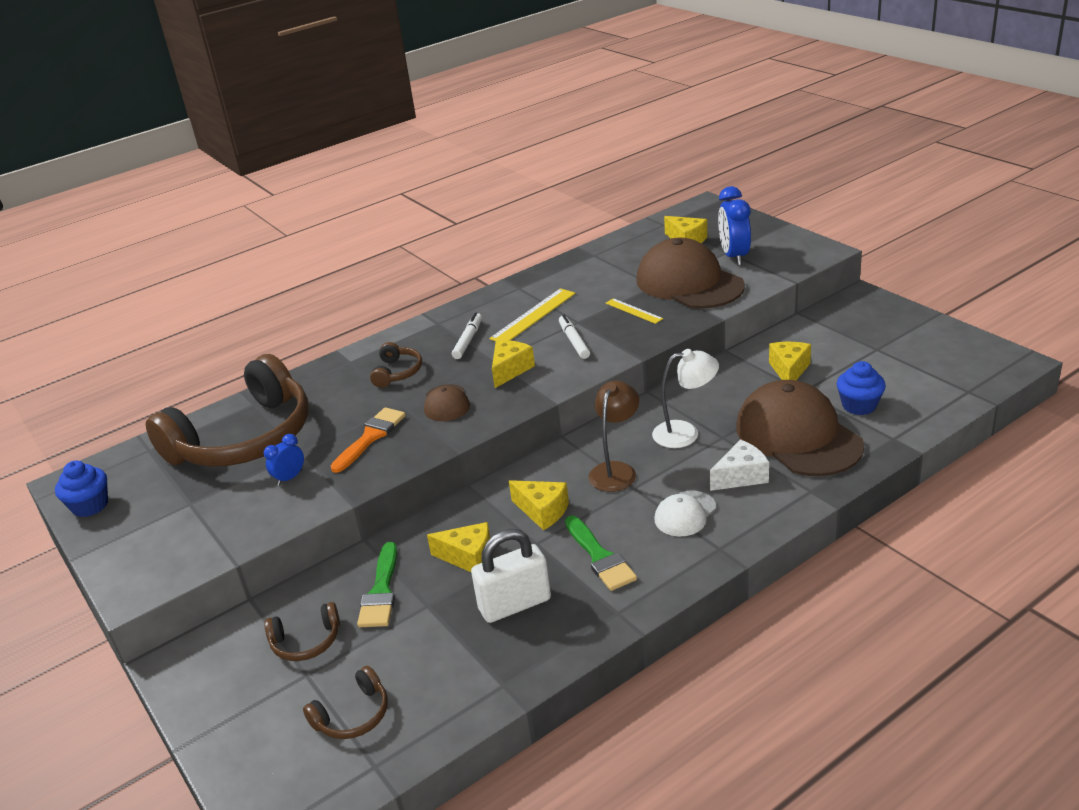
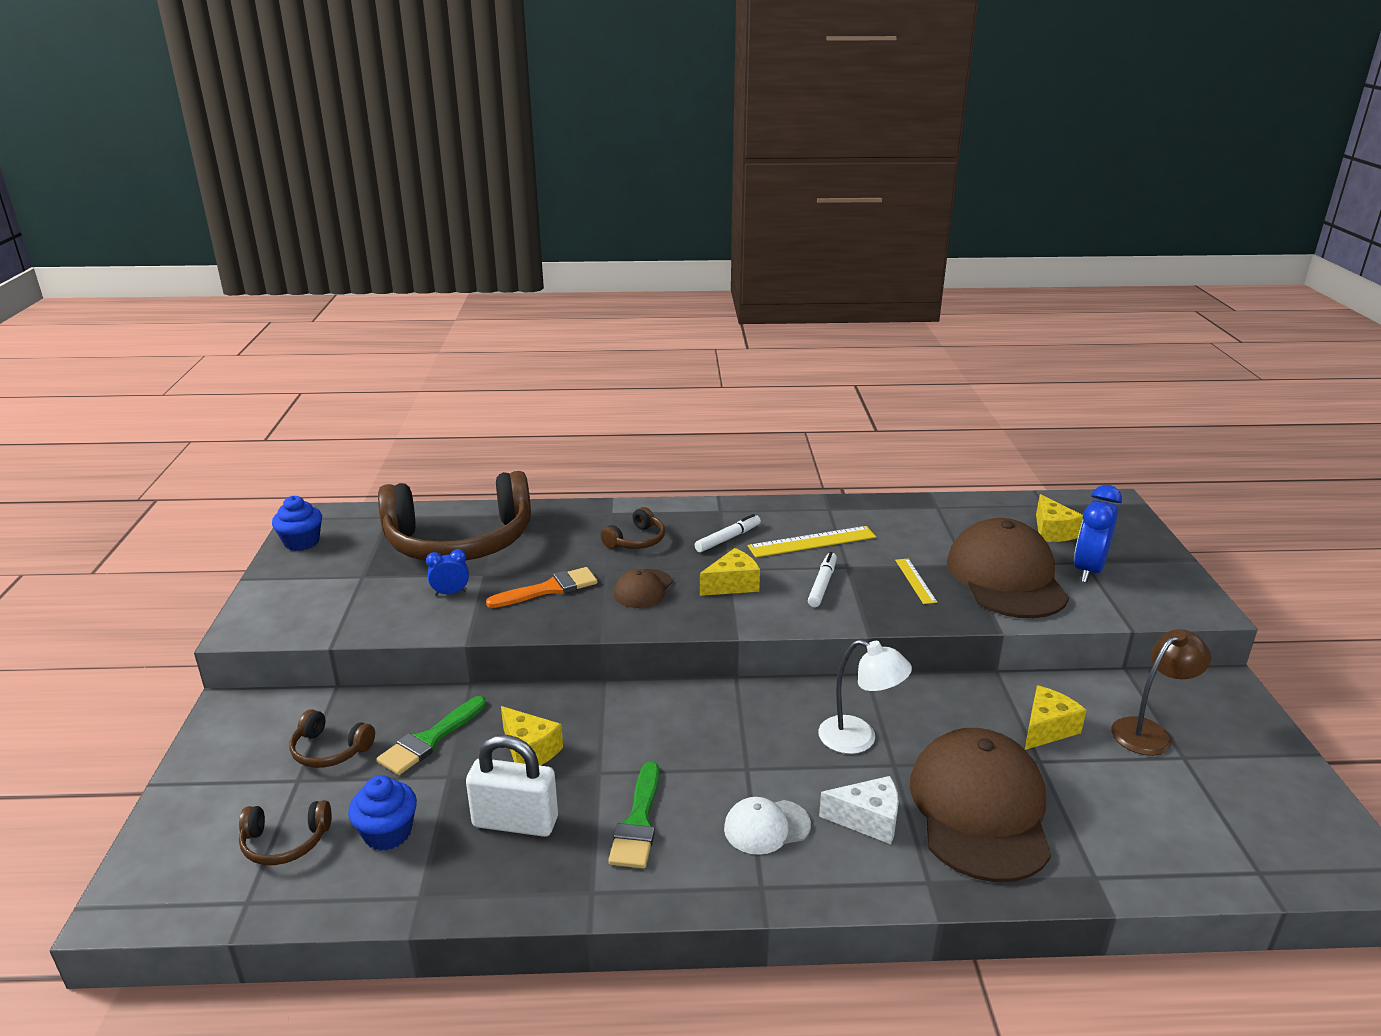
camera: 30 degrees right, 5 degrees down
yellow cheese [509,480,569,530] -> none
brown lamp [589,381,639,492] -> brown lamp moved to [1111,629,1211,756]
blue cupcake [837,361,886,415] -> blue cupcake moved to [348,775,417,851]

